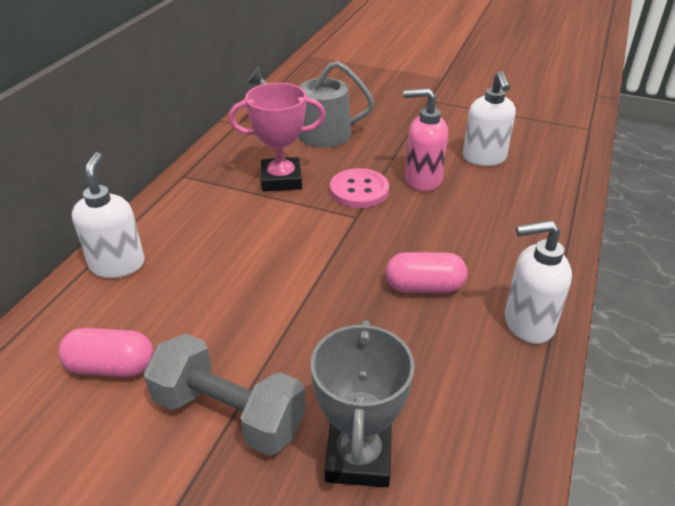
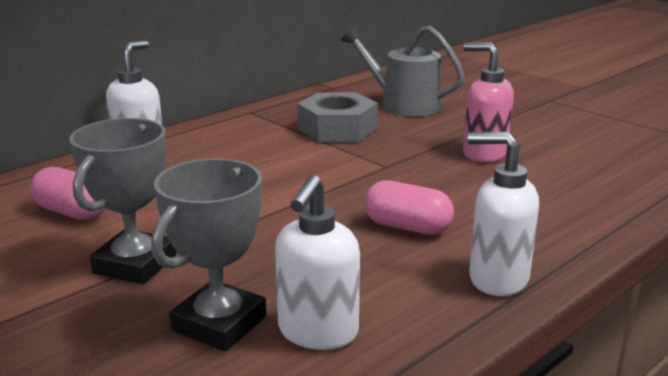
camera: 25 degrees right, 15 degrees down
grey dumbbell [143,334,306,456] -> grey trophy [69,118,176,284]
pink trophy [229,83,326,192] -> grey nut [298,92,378,142]
pink button [330,168,389,208] -> none
white soap dispenser [463,71,516,166] -> white soap dispenser moved to [275,175,360,350]

